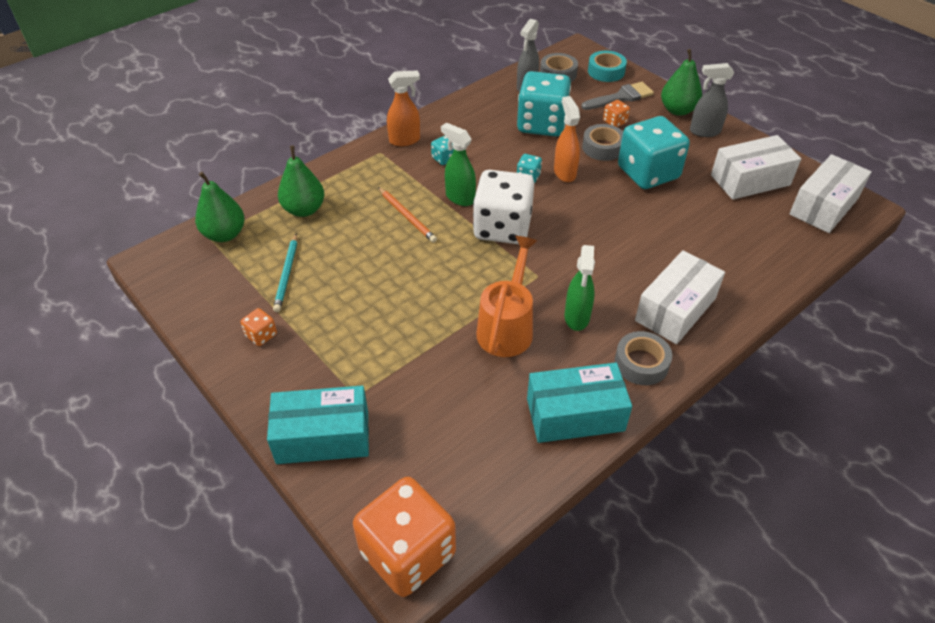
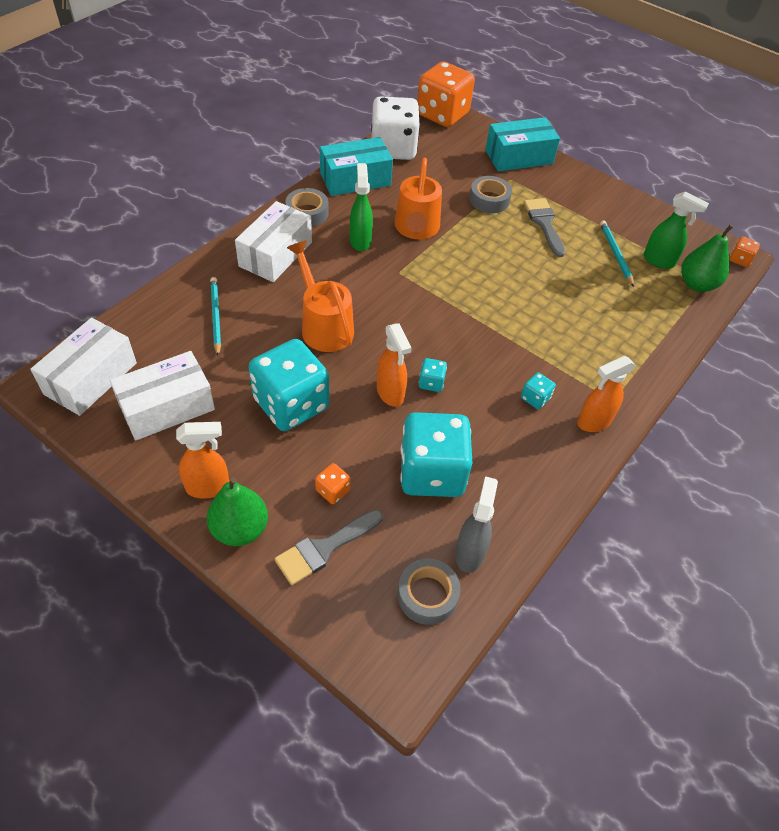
camera: 165 degrees right, 5 degrees up
orange dice [240,308,277,346] -> orange dice moved to [729,236,760,267]
green pear [278,146,325,217] -> none
orange pencil [378,187,437,243] -> none
green spray bottle [441,123,476,206] -> green spray bottle moved to [643,191,709,269]
white dice [473,170,534,244] -> white dice moved to [371,96,420,160]
grey tape [582,124,623,161] -> grey tape moved to [469,176,512,213]
turquoise tape [588,51,627,82] -> none
grey spray bottle [690,63,734,137] -> orange spray bottle [176,422,229,499]
none -> turquoise pencil [210,277,221,356]
none -> orange watering can [287,241,354,352]
none -> grey brush [524,198,565,257]

